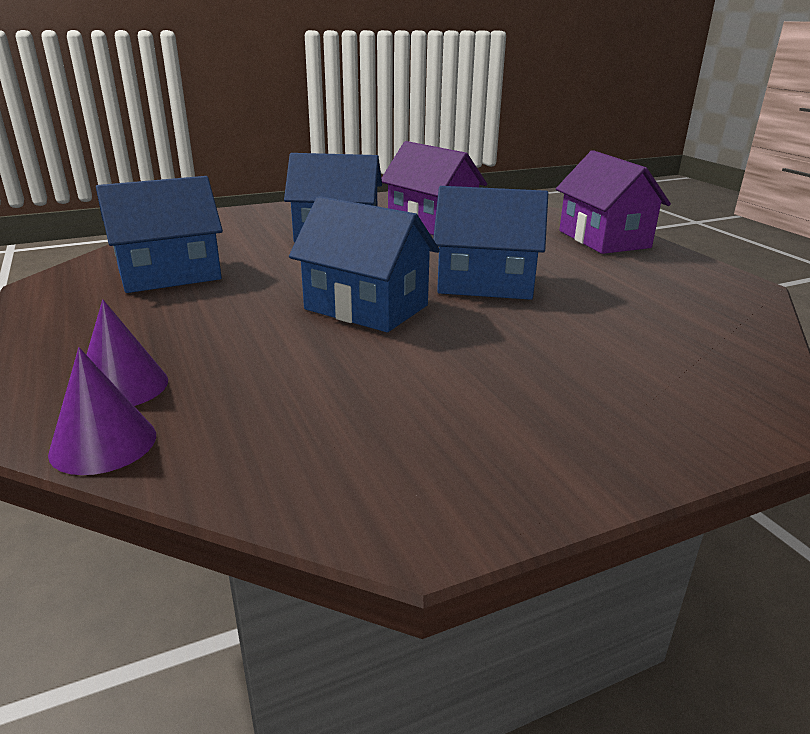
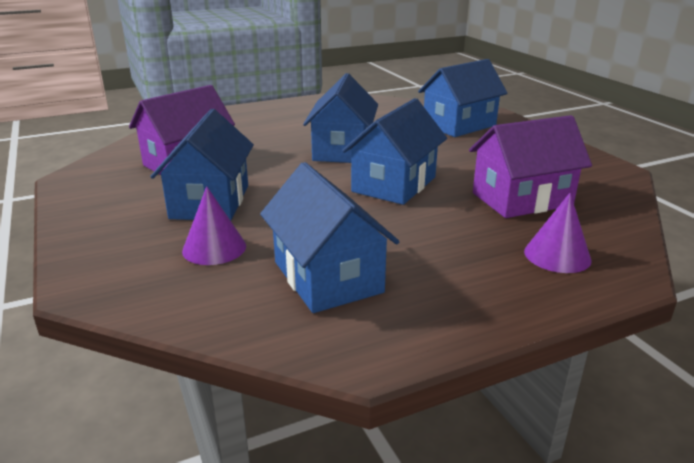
camera: 90 degrees left, 0 degrees up
purple cone [48,347,156,475] -> purple cone moved to [182,186,246,265]
purple house [556,150,671,254] -> purple house moved to [469,115,592,218]
none -> blue house [418,59,507,137]

